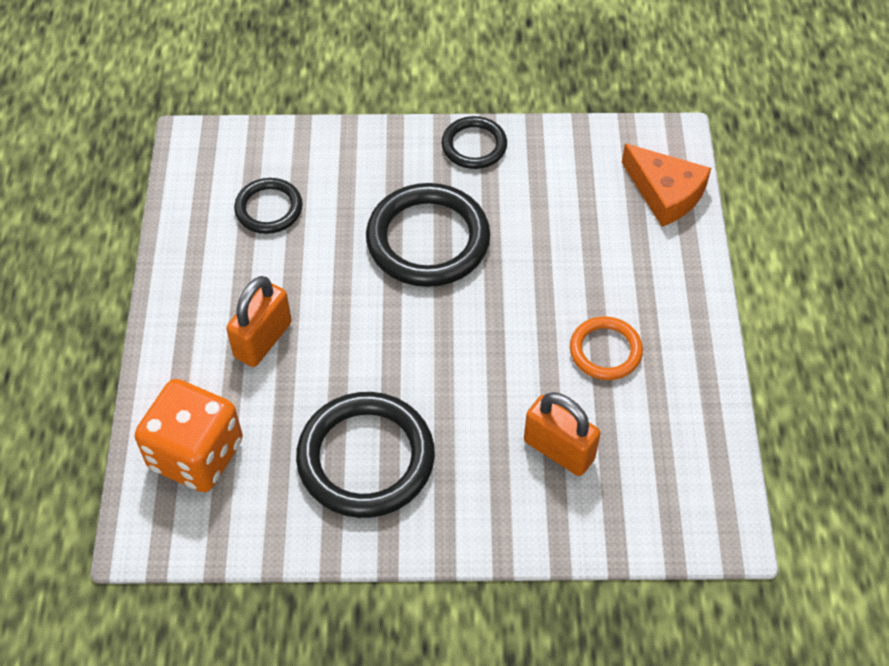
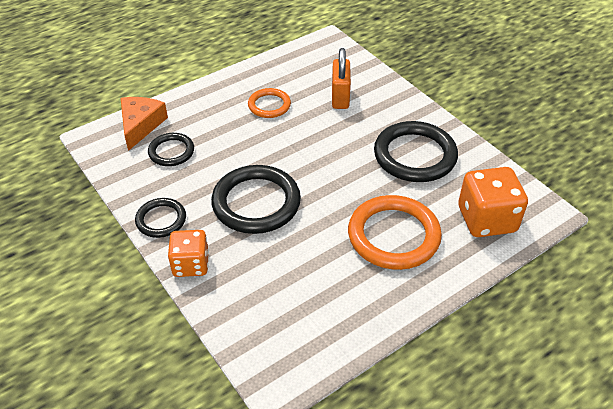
camera: 125 degrees left, 10 degrees down
orange padlock [226,276,292,367] -> orange ring [348,195,442,270]
black ring [234,178,303,234] -> black ring moved to [148,133,194,166]
none -> orange dice [168,230,209,277]

